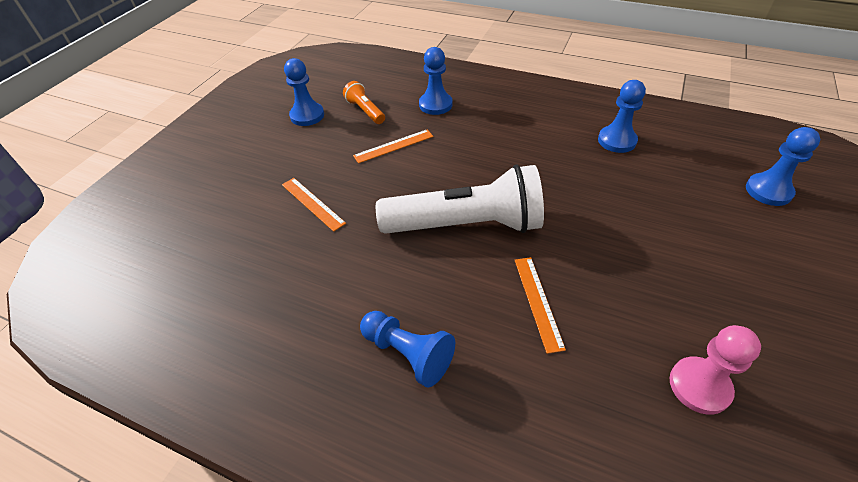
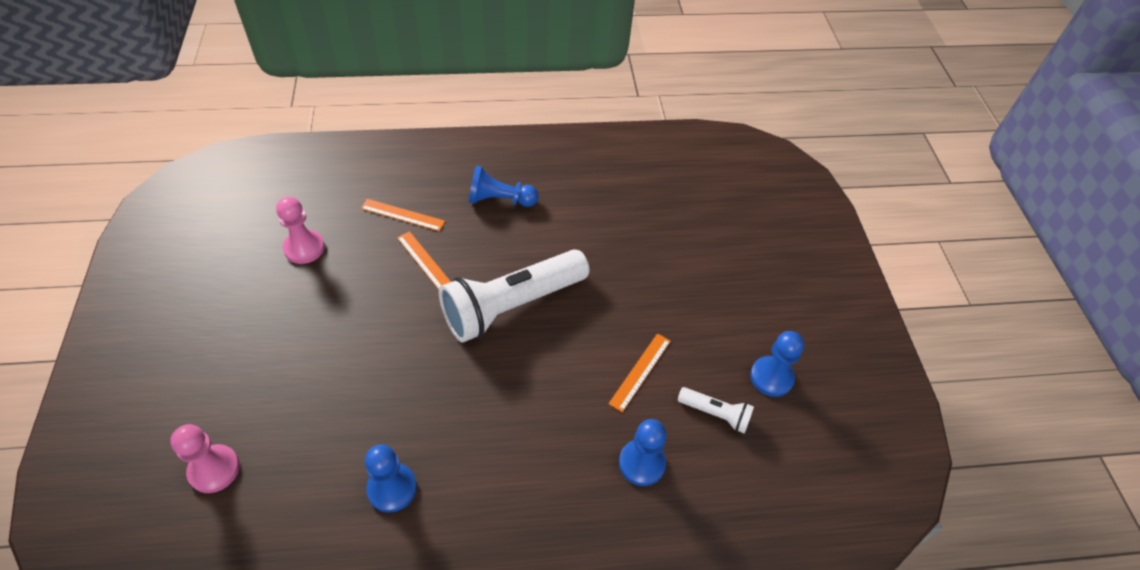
camera: 145 degrees right, 5 degrees up
orange ruler [282,178,346,232] -> orange ruler moved to [361,199,445,231]
orange flashlight [343,81,385,124] -> white flashlight [678,387,754,434]
blue pawn [746,127,820,206] -> pink pawn [170,424,240,493]

